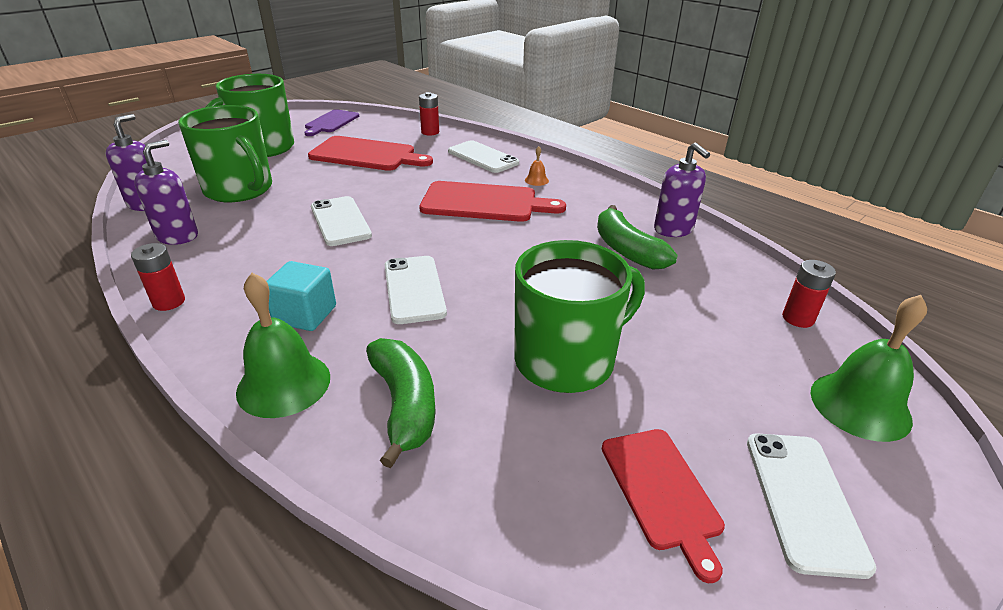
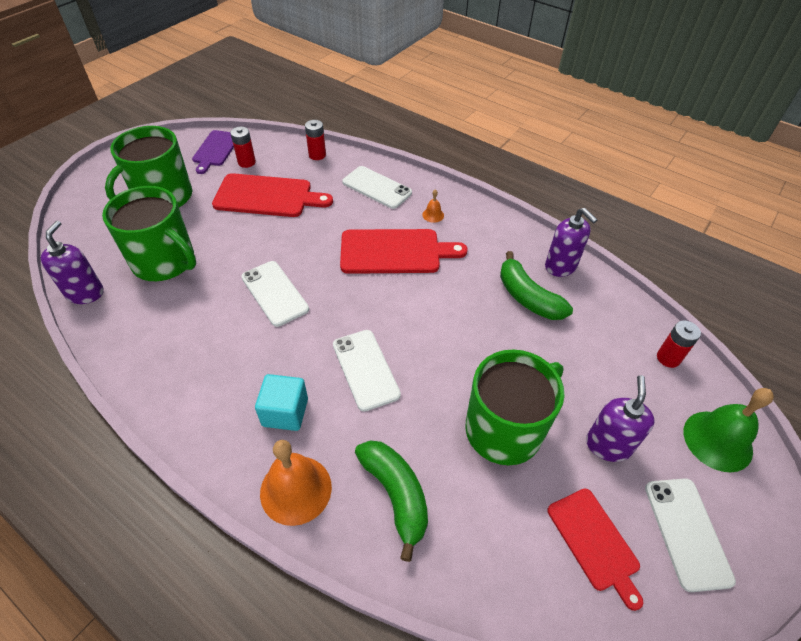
camera: 10 degrees left, 15 degrees up
red battery [131,243,185,311] -> red battery moved to [230,127,256,168]
purple soap dispenser [134,140,198,245] -> purple soap dispenser moved to [586,375,655,462]
green bell [236,273,330,418] -> orange bell [260,440,332,526]

